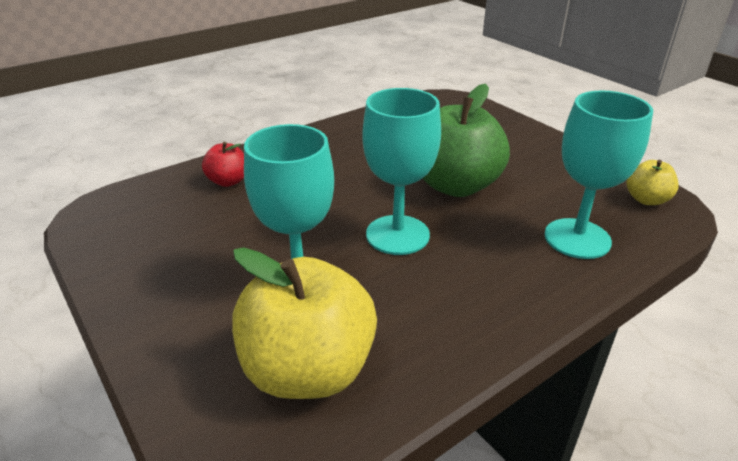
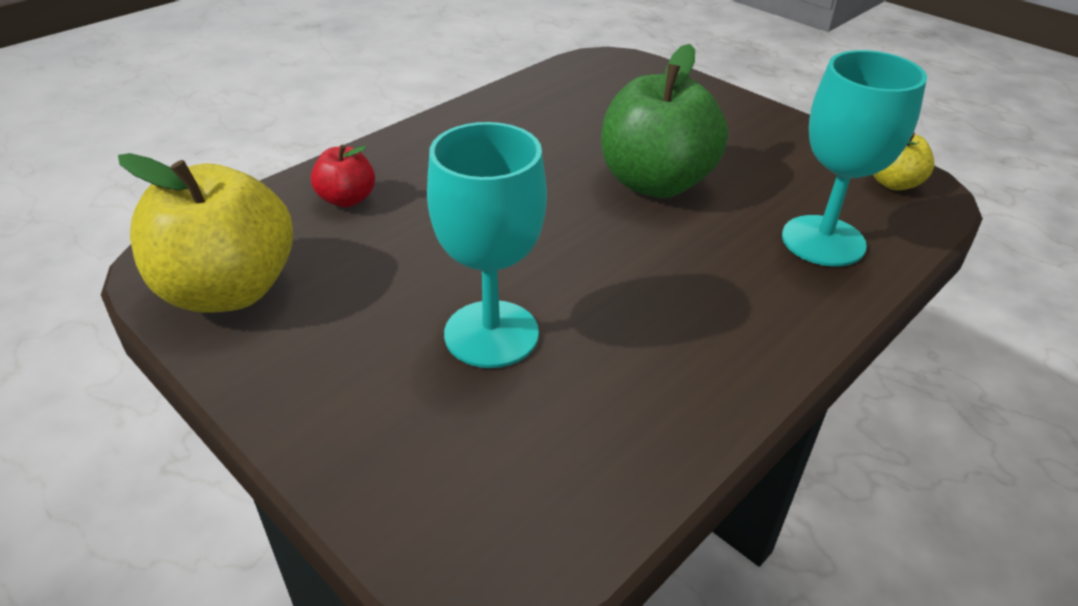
camera: 10 degrees left, 5 degrees up
yellow apple [232,247,377,399] -> yellow apple moved to [118,153,293,313]
turquoise goblet [362,88,441,255] -> none

